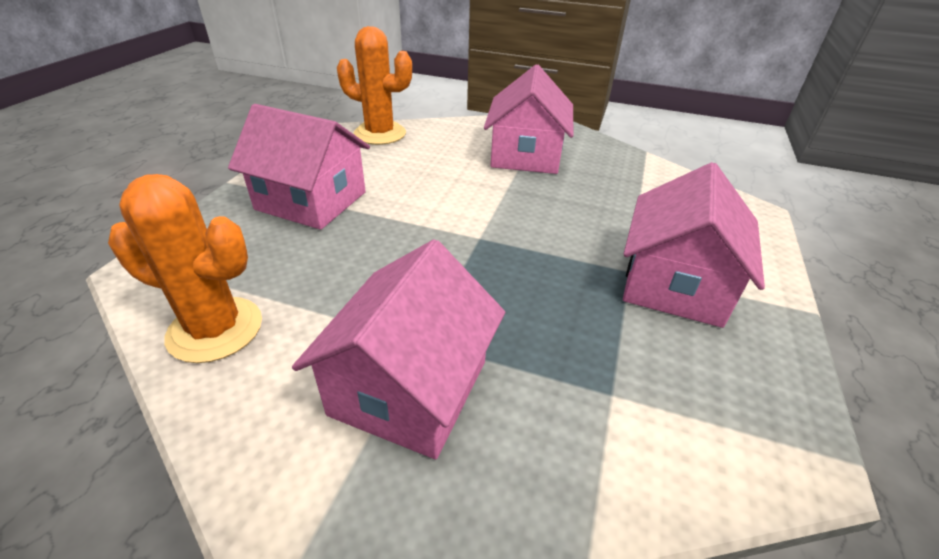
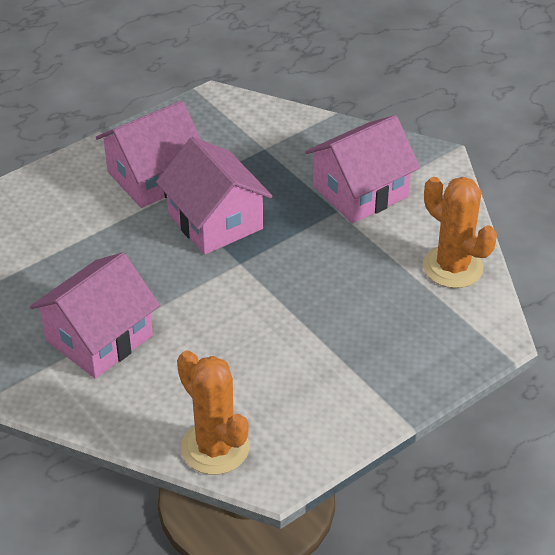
camera: 145 degrees left, 5 degrees up
pink house [228,104,370,230] -> pink house moved to [156,137,273,255]

